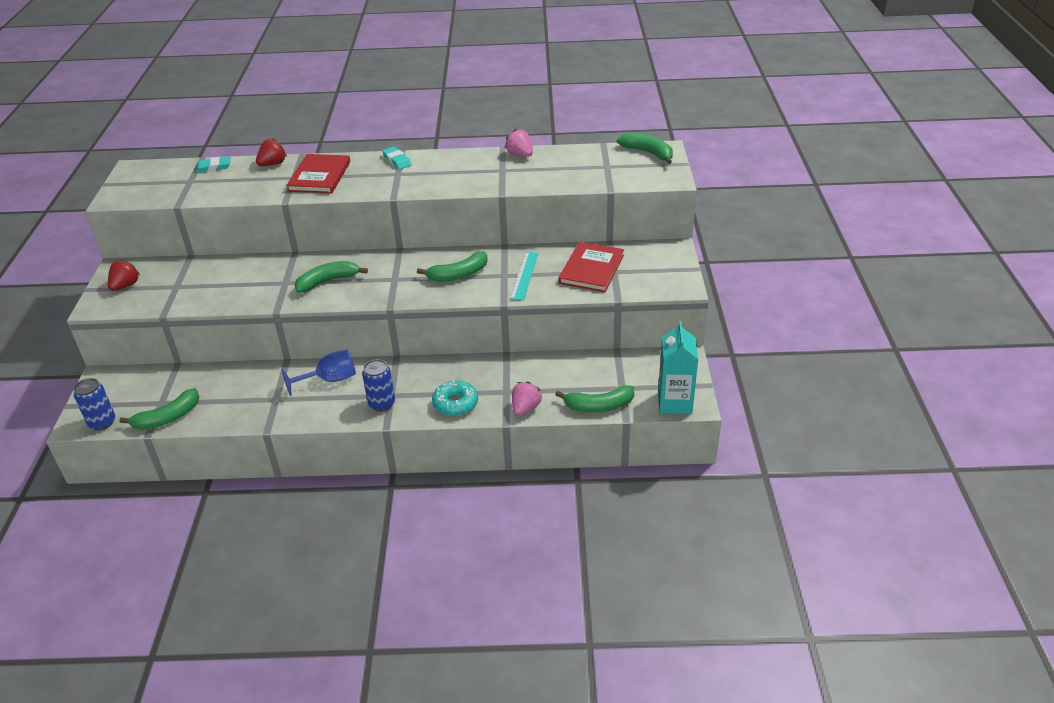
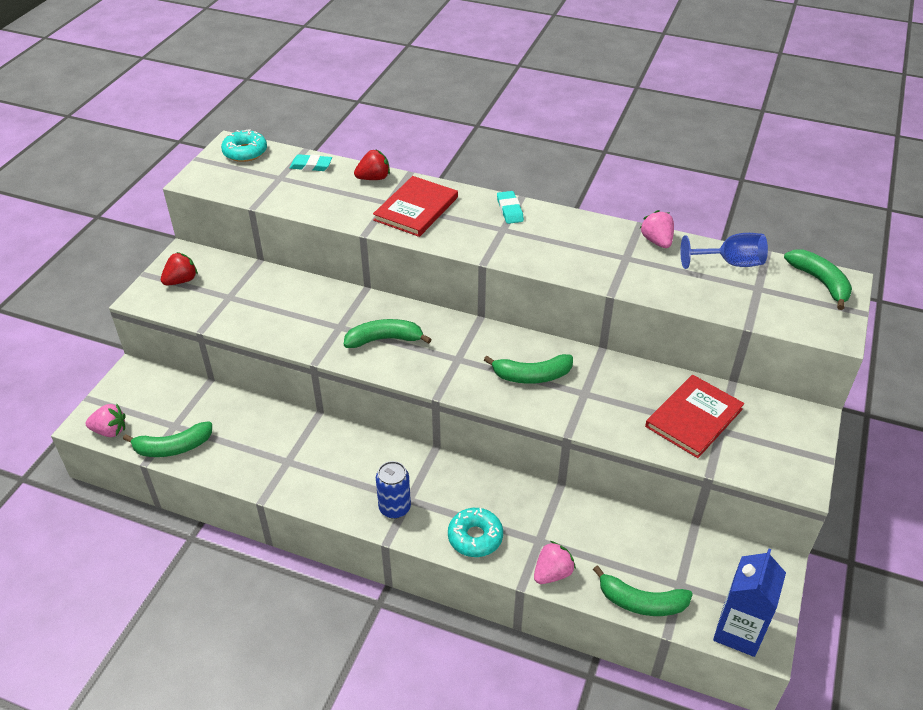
camera: 20 degrees right, 5 degrees up
blue can [74,378,115,430] -> pink strawberry [85,404,126,437]
blue goblet [281,349,356,396] -> blue goblet moved to [680,233,768,269]
turquoise ruler [510,252,539,301] -> none
turquoise carton [658,321,698,414] -> blue carton [713,549,786,657]
none -> turquoise donut [221,129,267,162]

